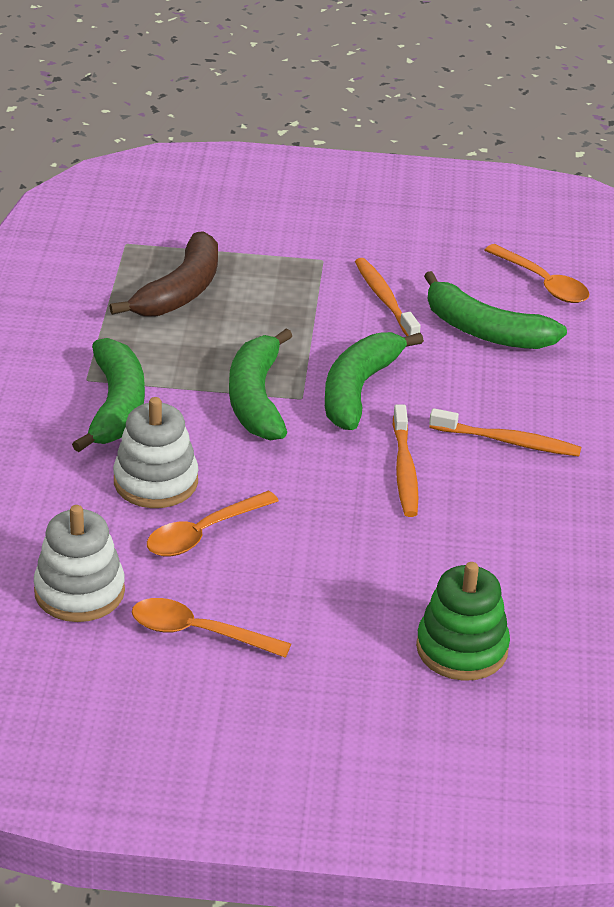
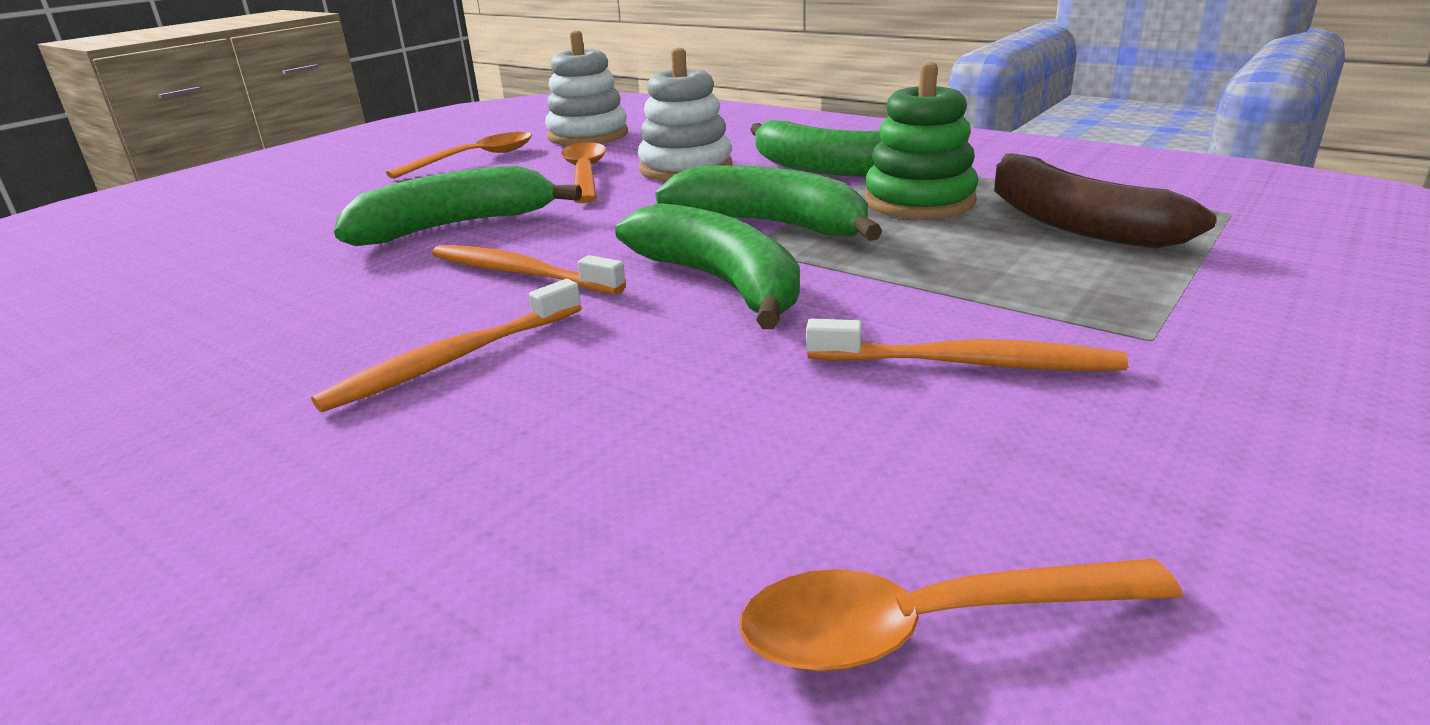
camera: 125 degrees right, 10 degrees down
green stacking toy [416,562,510,681] -> green stacking toy moved to [865,62,978,219]
green banana [424,271,567,349] -> green banana moved to [334,166,582,246]

